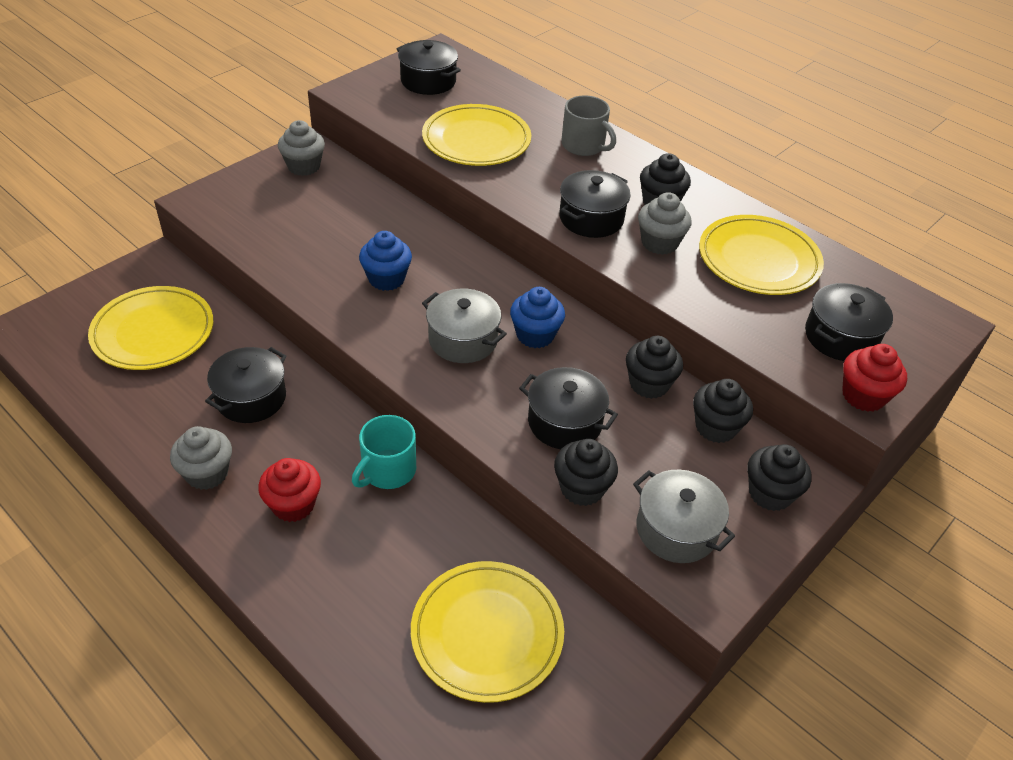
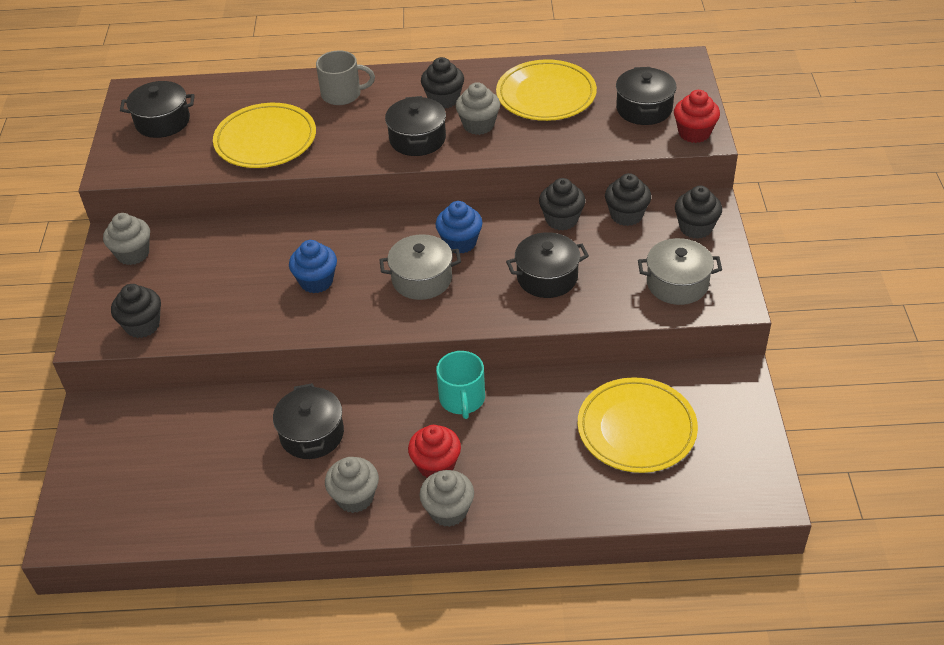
camera: 40 degrees left, 0 degrees up
yellow plate [88,286,213,370] -> none
black cupcake [554,439,618,506] -> black cupcake moved to [111,284,161,338]
none -> grey cupcake [420,470,474,527]

